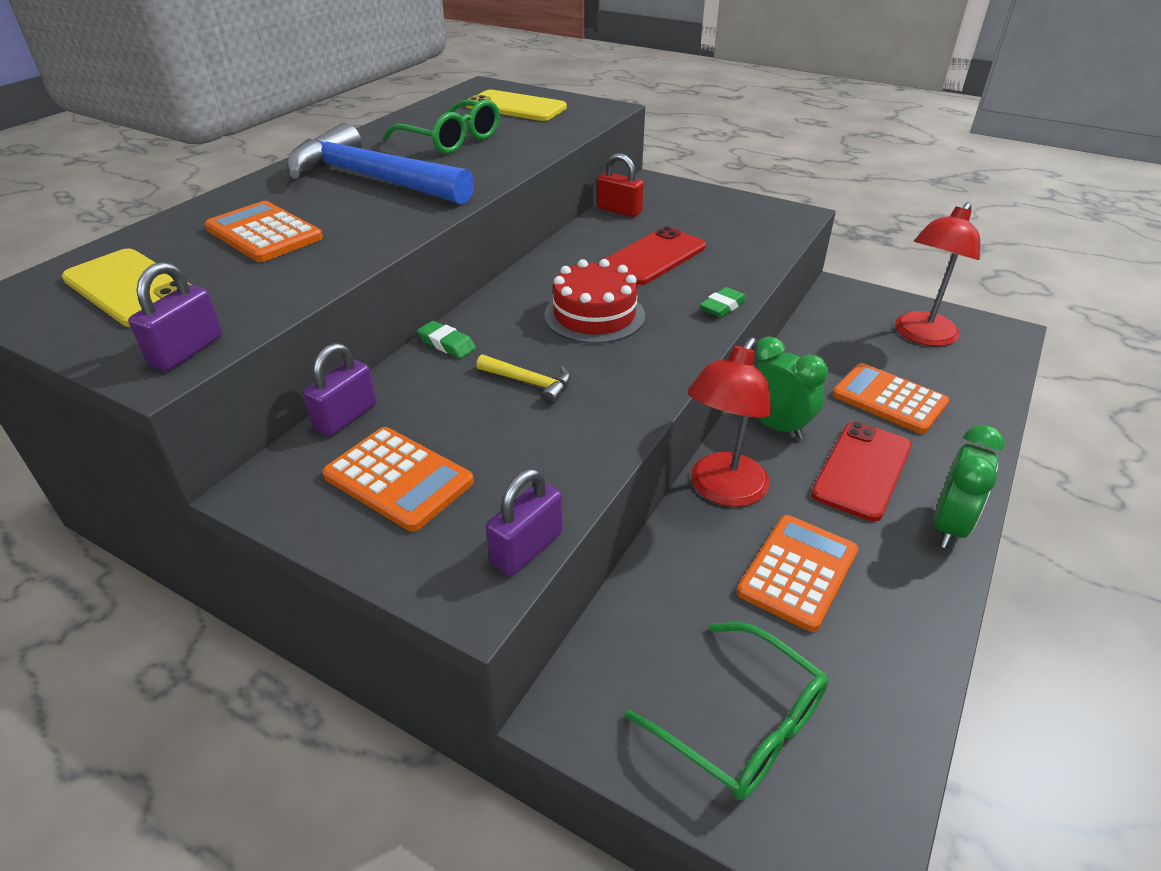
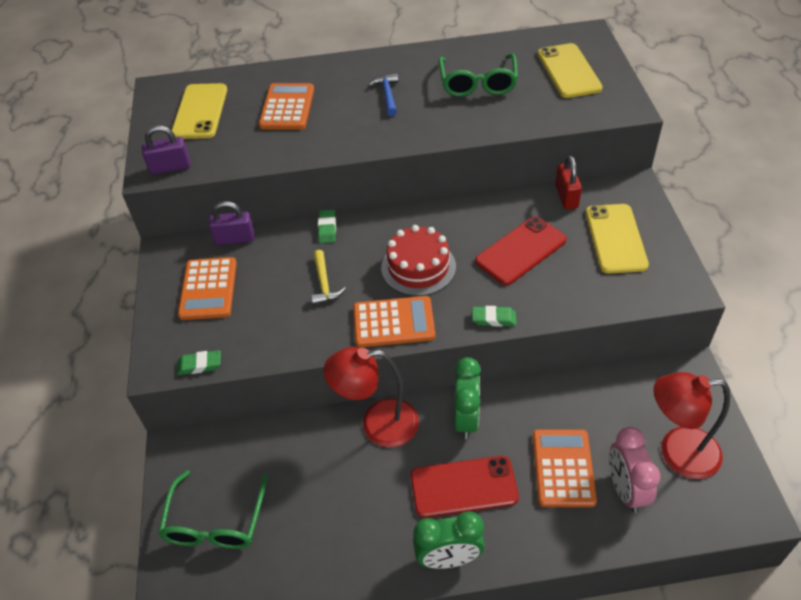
camera: 55 degrees right, 10 degrees up
blue hammer [286,123,474,205] -> blue hammer [368,73,398,116], size x0.42
purple padlock [486,468,563,576] -> green eraser [177,350,221,375]
red phone [605,226,706,285] -> red phone turned 45 degrees counterclockwise [475,216,567,285]
orange calculator [737,515,858,632] -> orange calculator moved to [353,296,435,347]
none -> yellow phone [586,204,649,273]
none -> pink clock [609,427,660,513]

